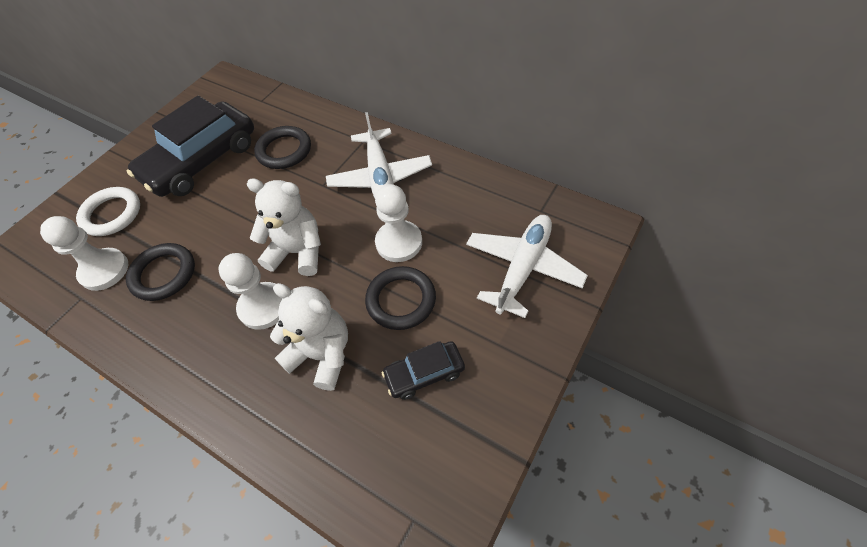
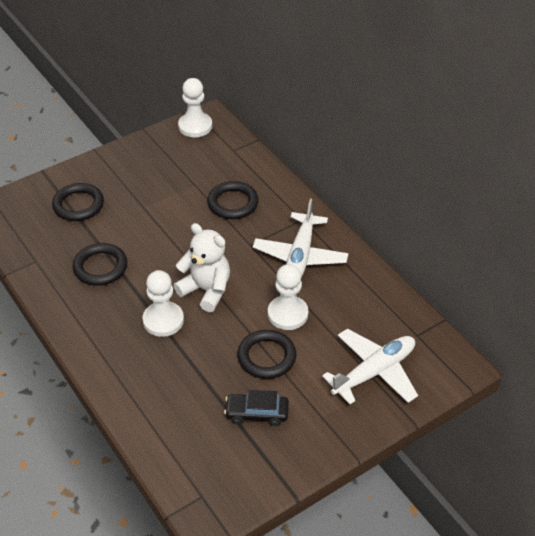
camera: 20 degrees right, 10 degrees down
white pawn [40,216,128,291] -> white pawn moved to [178,78,212,137]
white ring [76,187,140,236] -> black ring [52,183,104,221]
black car [127,95,254,197] -> none
white teddy bear [270,283,348,391] -> none

